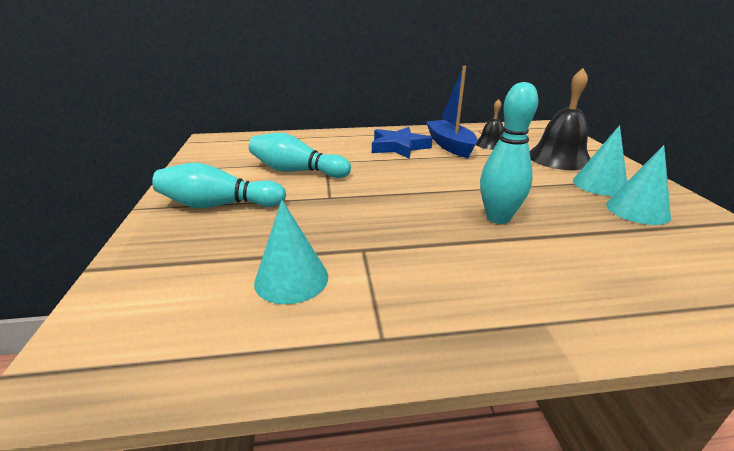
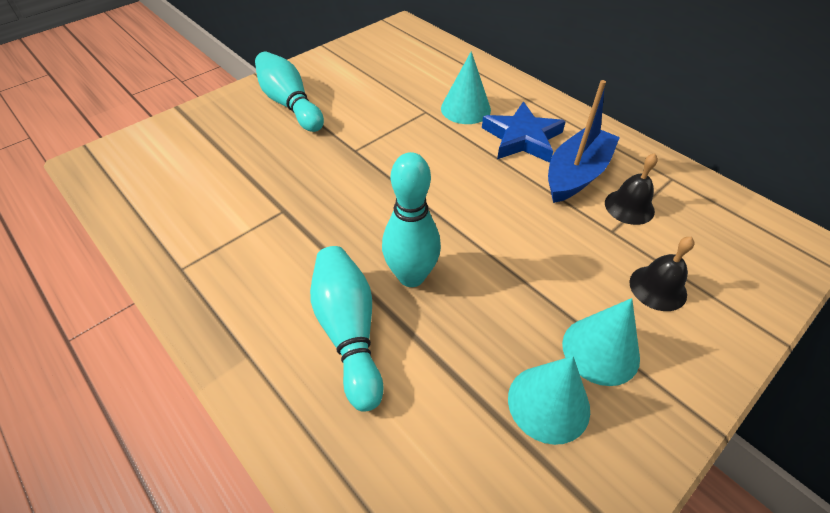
camera: 55 degrees right, 20 degrees up
turquoise bowling pin [249,133,351,178] -> turquoise bowling pin moved to [310,246,383,412]
turquoise cone [254,200,328,304] -> turquoise cone moved to [441,51,491,124]
black bell [530,68,591,170] -> black bell [630,237,695,311], size x0.57

